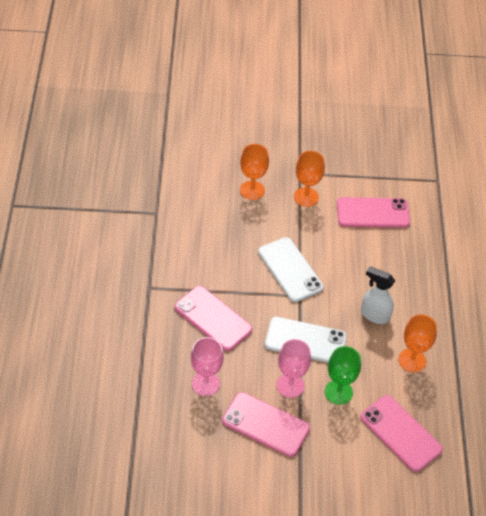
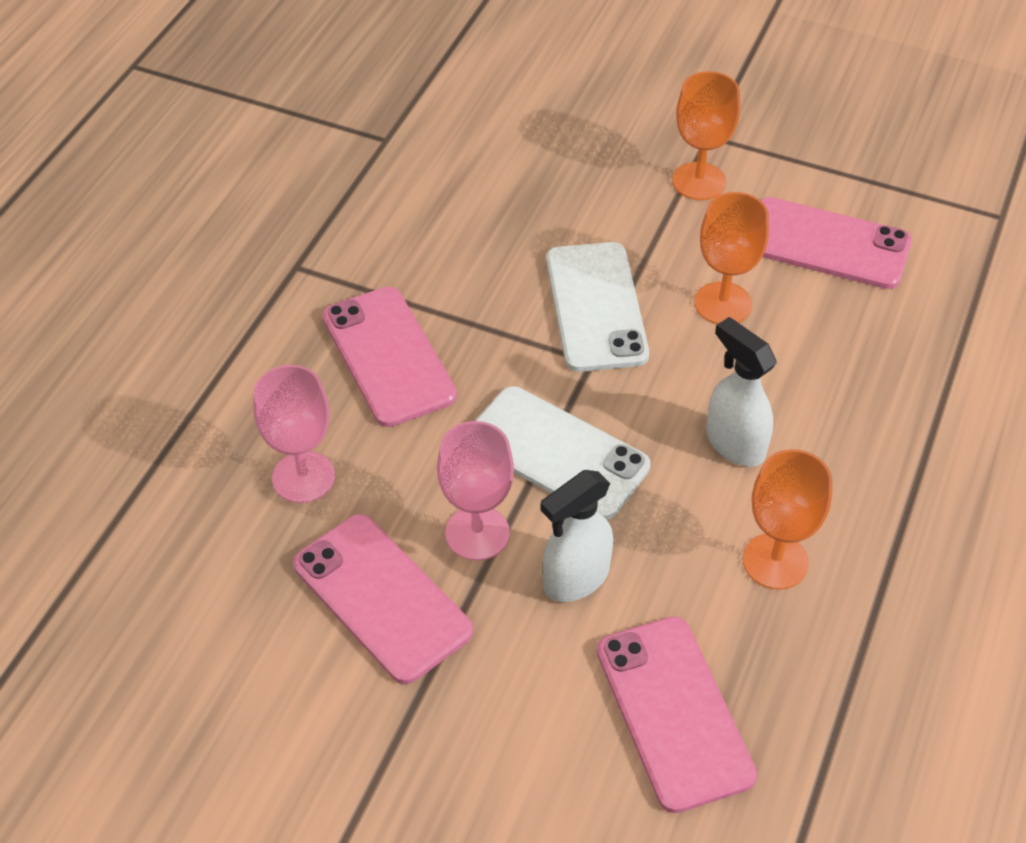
camera: 25 degrees right, 0 degrees up
orange goblet [240,144,269,200] -> orange goblet moved to [695,192,769,324]
green goblet [325,346,361,405] -> white spray bottle [541,470,613,602]

